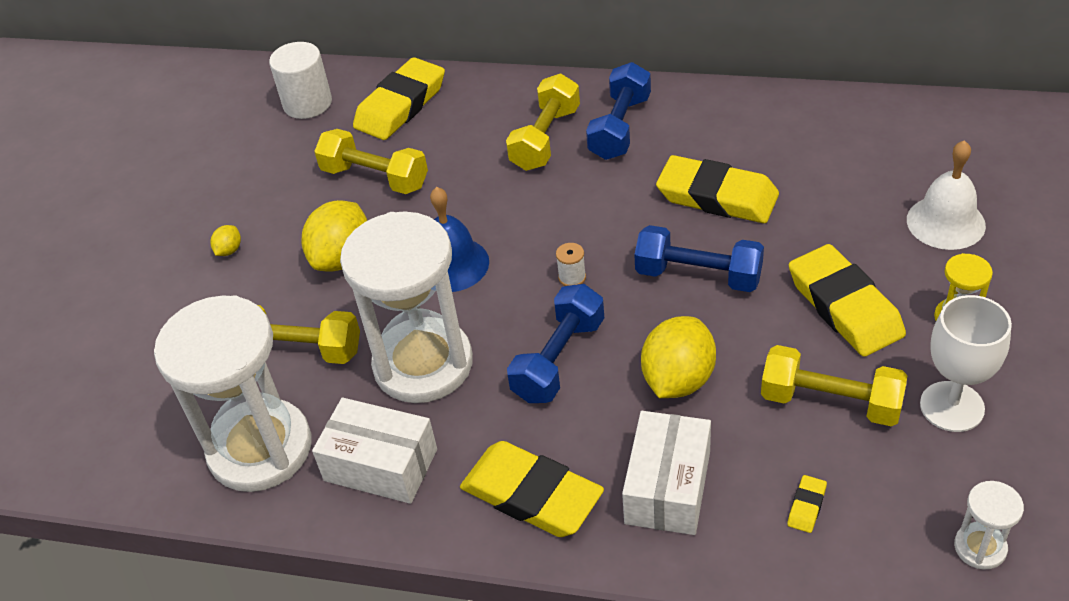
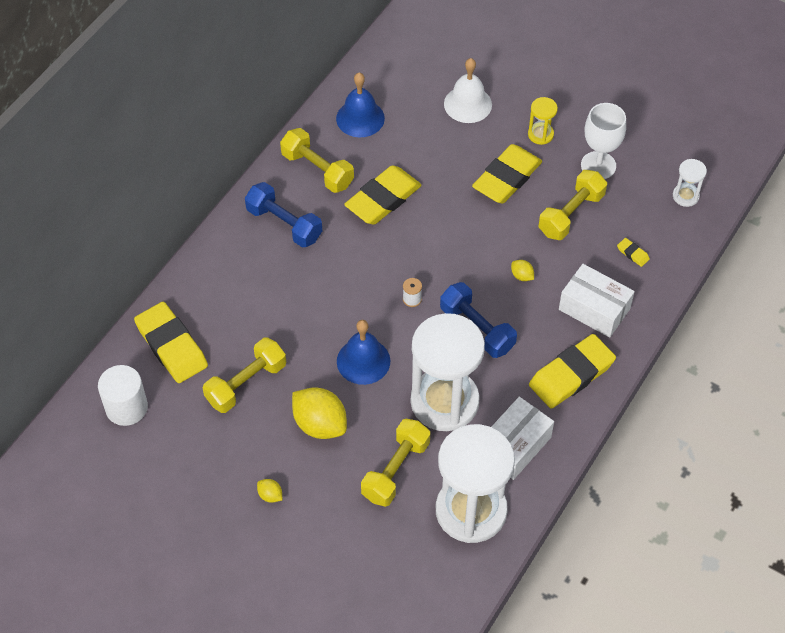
camera: 75 degrees left, 10 degrees up
yellow dumbbell [506,74,580,171] -> yellow dumbbell moved to [280,128,354,193]
blue dumbbell [634,225,764,292] -> none
yellow lemon [641,316,716,398] -> yellow lemon [511,260,534,281], size x0.45
yellow eraser [789,244,906,357] -> yellow eraser turned 45 degrees counterclockwise [472,144,542,204]
none -> blue bell [336,73,385,137]

